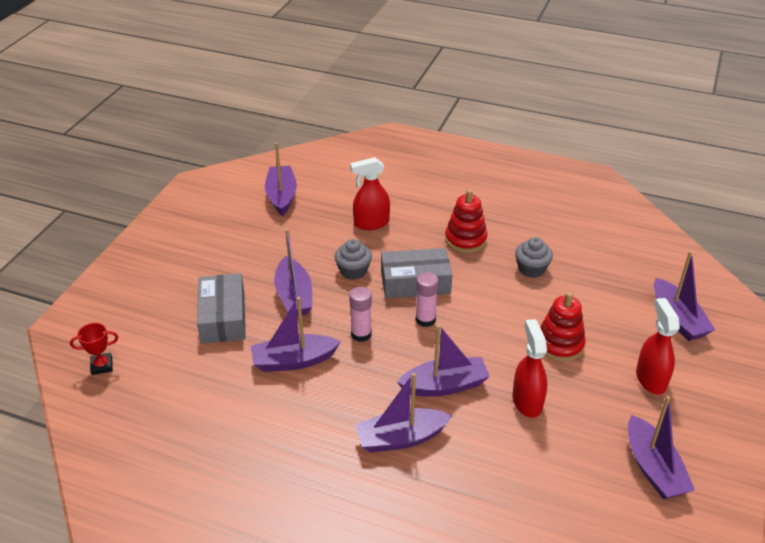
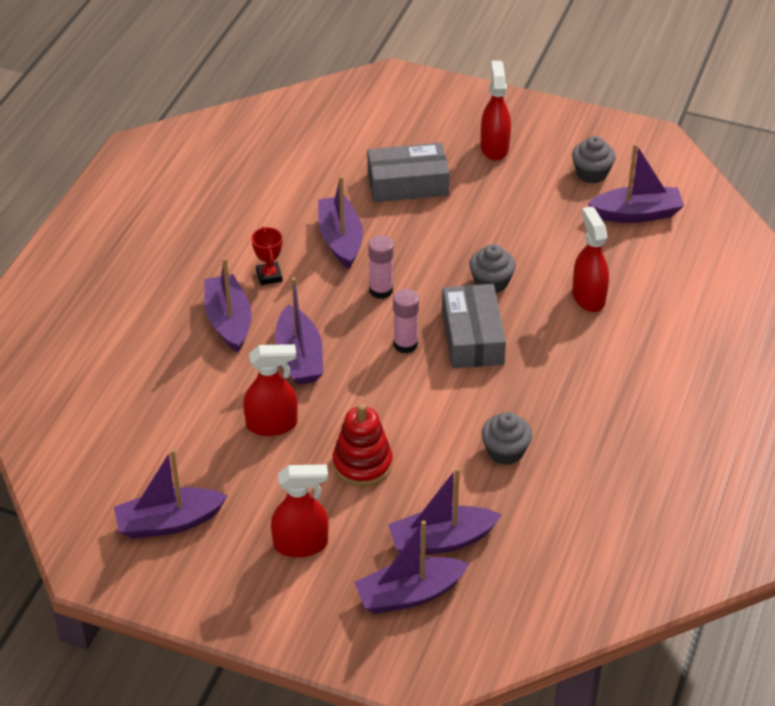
camera: 90 degrees right, 5 degrees up
red trophy [70,323,118,375] -> red trophy moved to [251,227,283,285]
purple boat [274,228,312,316] -> purple boat moved to [388,467,502,555]
red stacking toy [445,189,487,253] -> none
none -> red spray bottle [481,61,511,161]
none -> grey cupcake [572,136,616,183]

